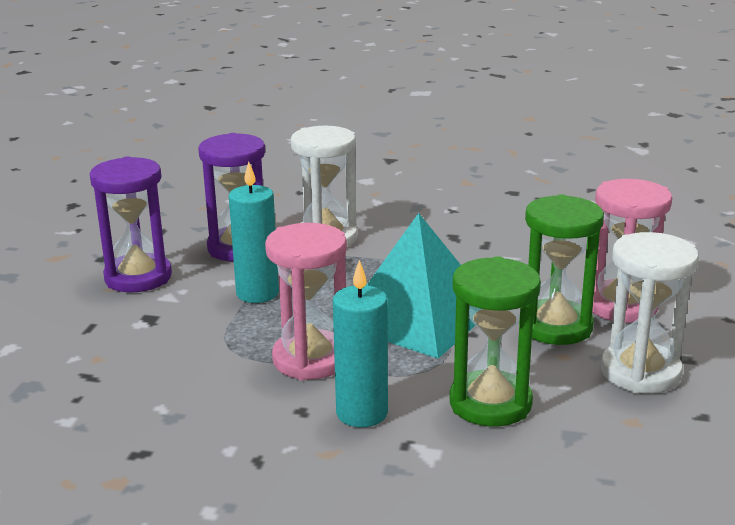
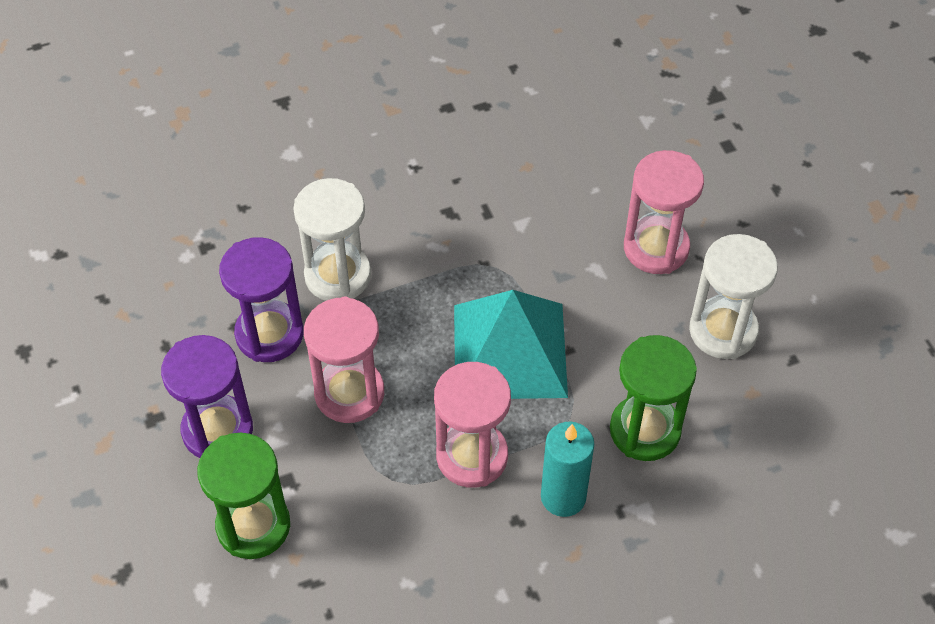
camera: 35 degrees left, 30 degrees up
turquoise candle [229,162,279,303] -> pink hourglass [304,296,384,423]
green hourglass [525,195,604,345] -> green hourglass moved to [197,433,290,559]

